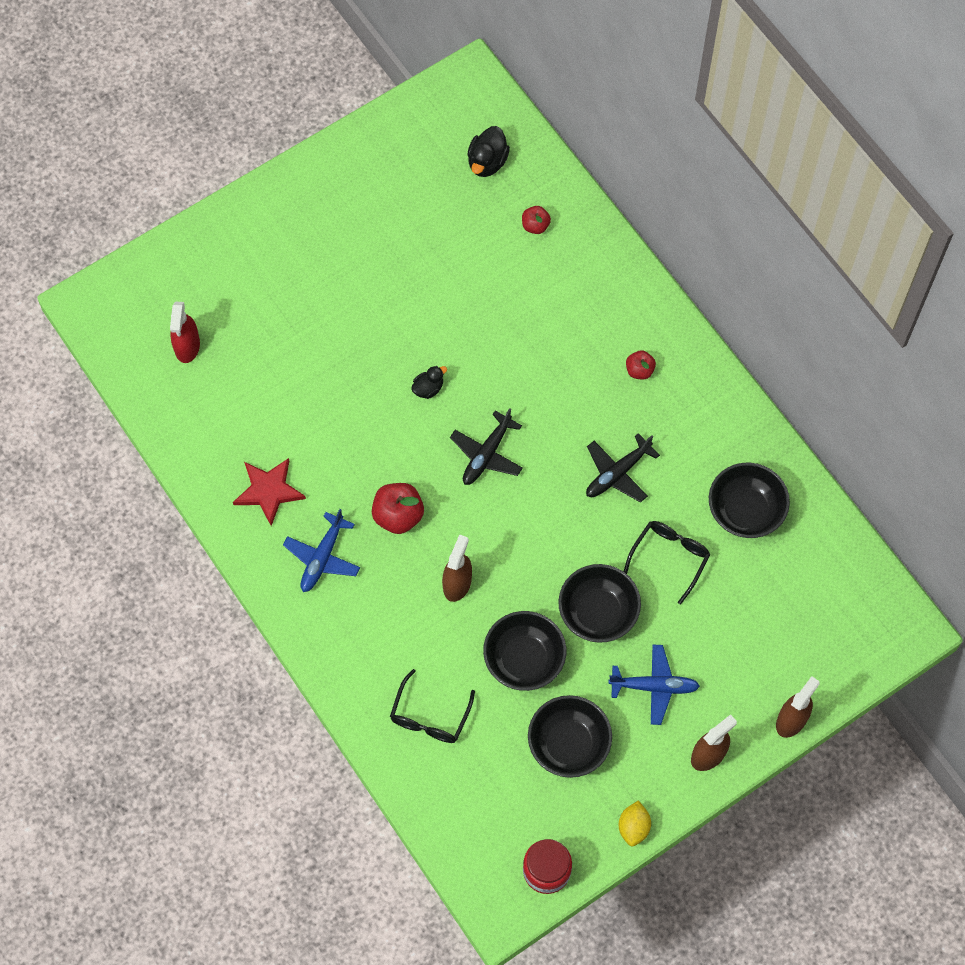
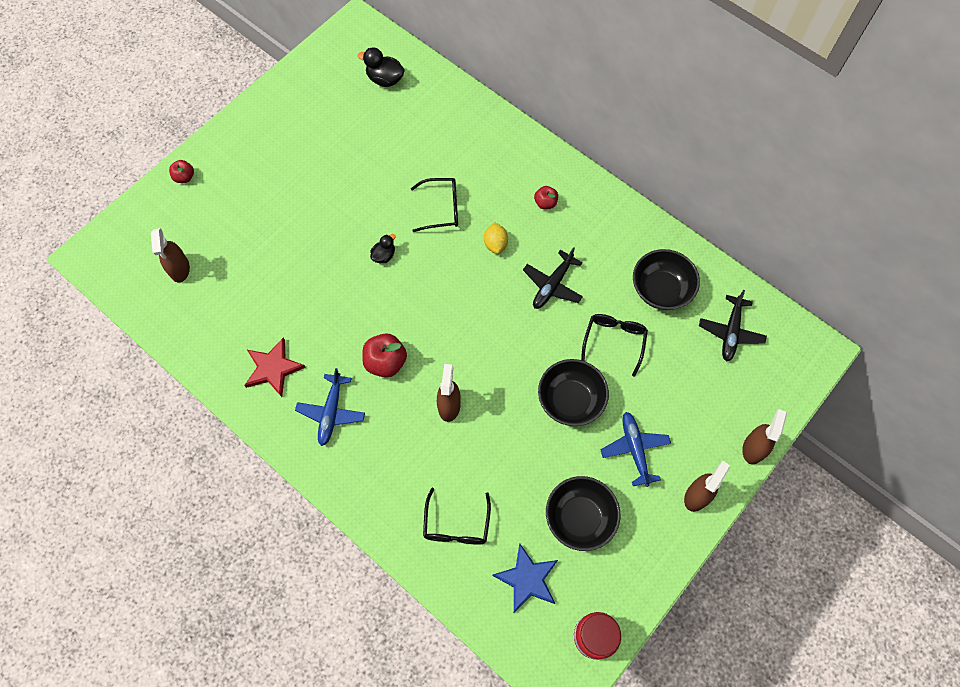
camera: 15 degrees left, 0 degrees up
red spray bottle [170,302,200,363] -> brown spray bottle [151,228,190,282]
black plane [450,408,523,485] -> black plane moved to [699,290,767,361]
black duck [467,126,510,177] -> black duck turned 105 degrees clockwise [357,47,405,87]
black bowl [483,611,566,691] -> none
red apple [522,206,551,234] -> red apple moved to [169,160,194,183]
blue plane [608,645,700,725] -> blue plane turned 90 degrees counterclockwise [600,412,671,487]
yellow lemon [619,800,651,847] -> yellow lemon moved to [484,222,508,254]
none -> black glasses [411,178,458,232]
none -> blue star [492,544,558,612]

